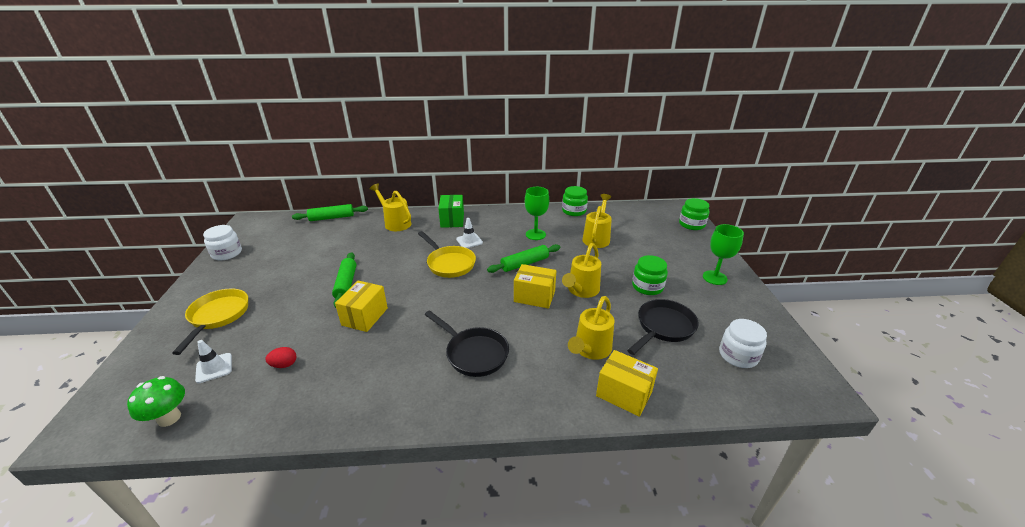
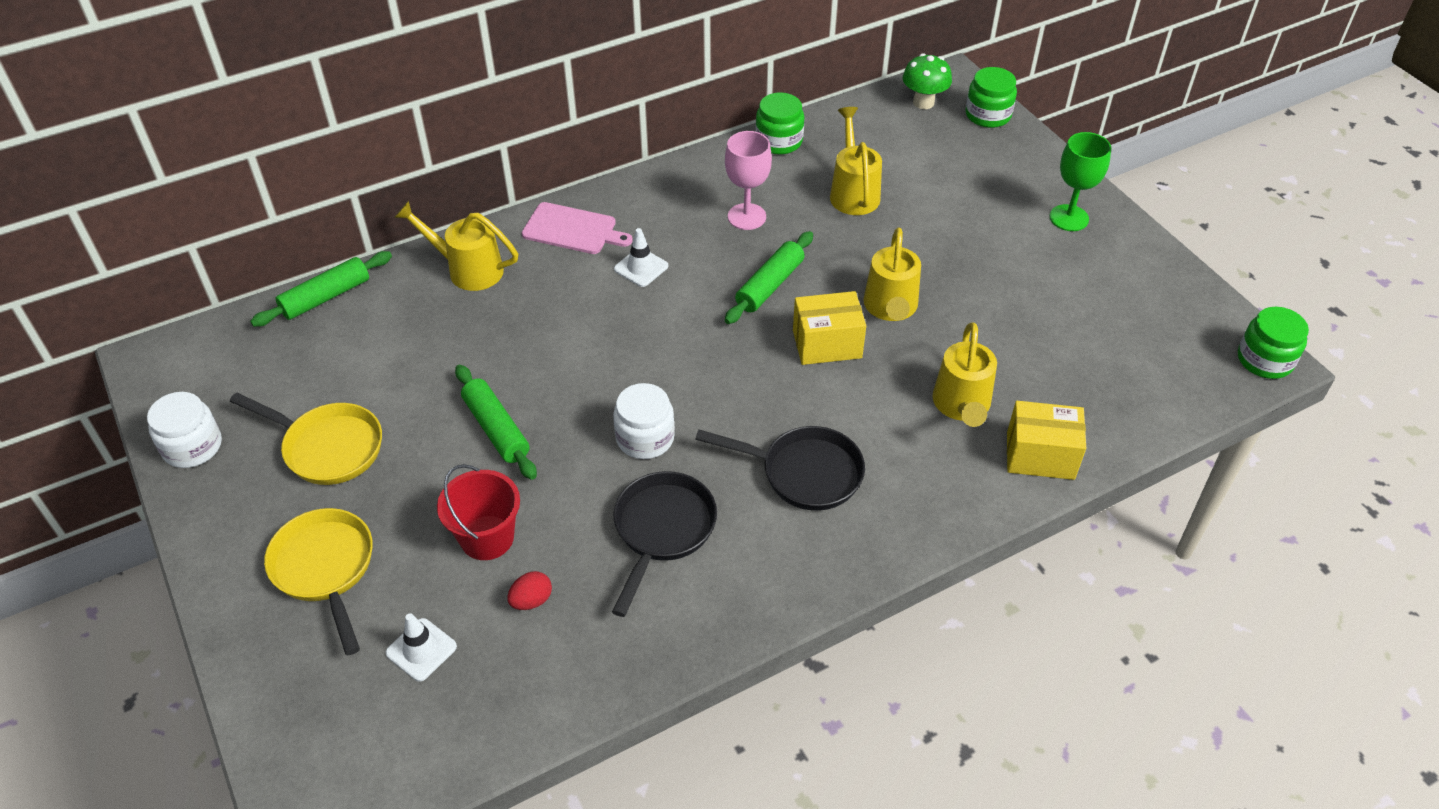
camera: 25 degrees left, 15 degrees up
green mushroom [127,376,185,427] -> green mushroom moved to [903,53,952,109]
yellow box [335,281,388,332] -> none
yellow pan [418,231,476,278] -> yellow pan moved to [230,392,382,485]
green box [438,195,464,228] -> pink cutting board [522,202,633,254]
green goblet [525,187,549,240] -> pink goblet [725,131,772,230]
black pan [627,299,699,355] -> black pan moved to [612,471,717,617]
green jar [632,255,668,295] -> green jar moved to [1238,307,1309,379]
white jar [719,319,767,368] -> white jar moved to [613,383,675,459]
none -> red bucket [437,464,520,560]

